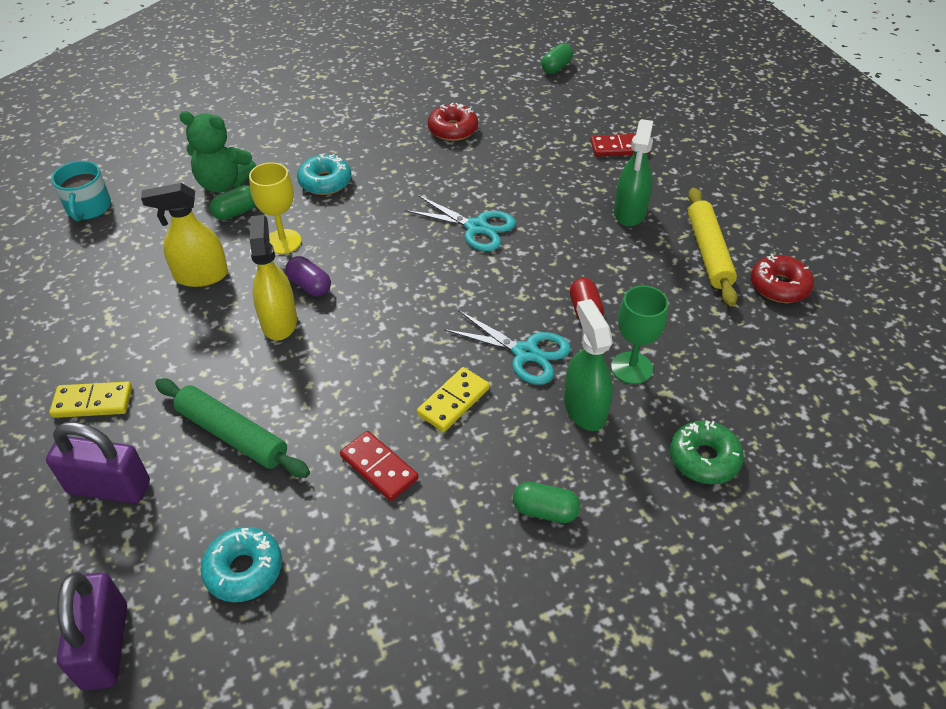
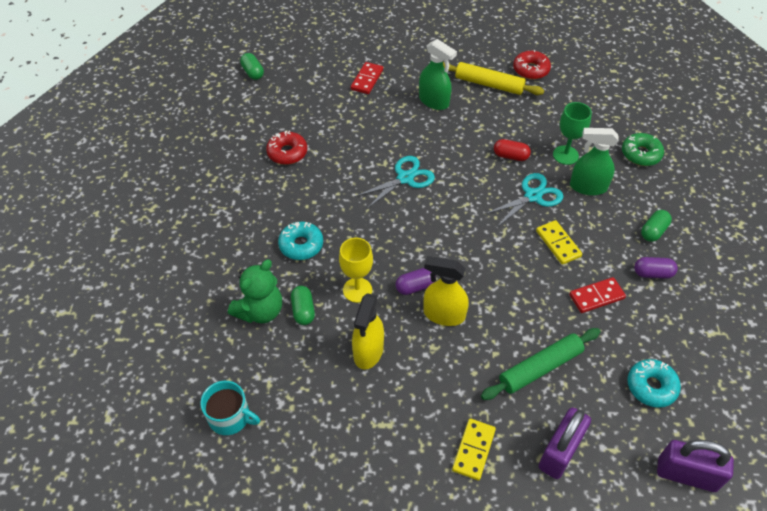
camera: 65 degrees left, 5 degrees up
none -> purple capsule [634,257,678,279]

